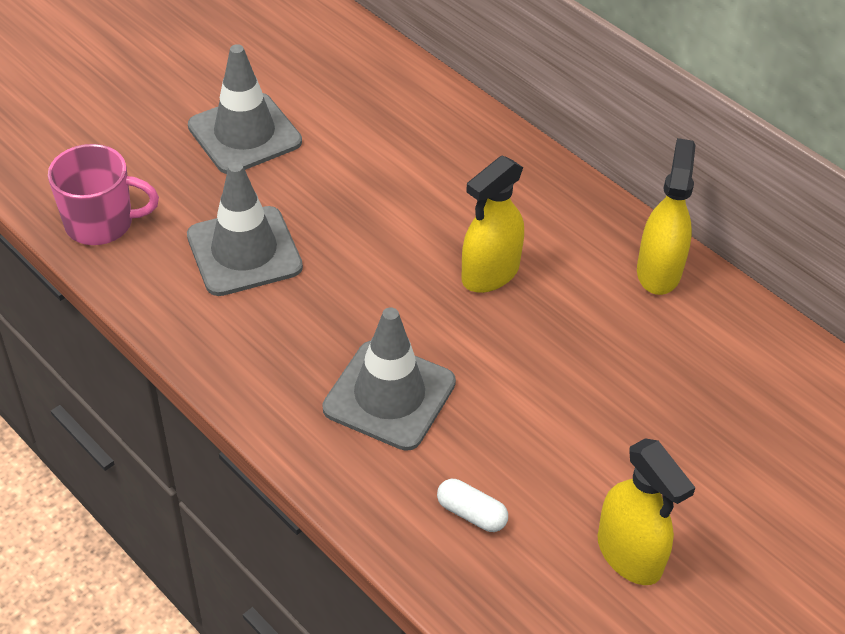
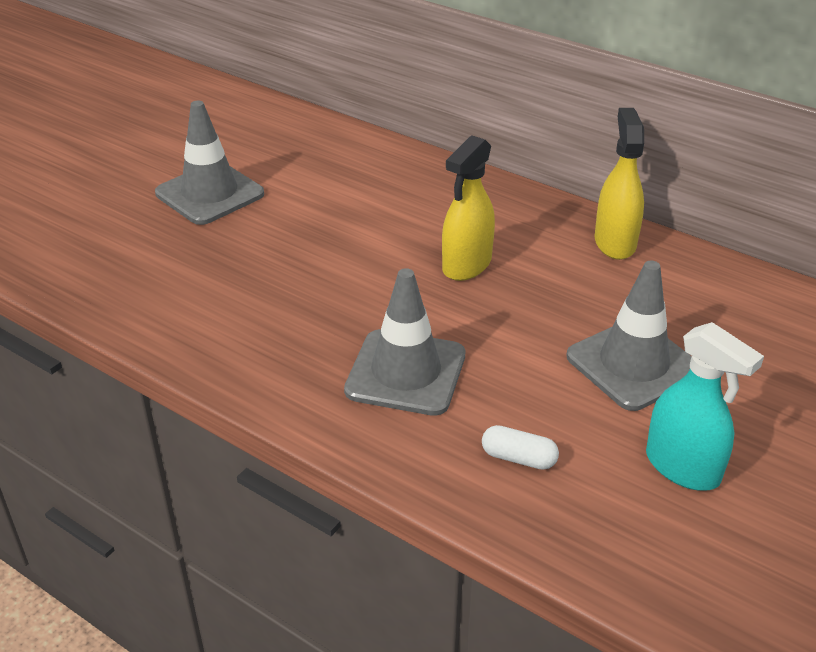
camera: 10 degrees left, 10 degrees down
pink mug [48,144,159,245] -> none
grey traffic cone [187,162,303,296] -> grey traffic cone moved to [566,261,691,411]
yellow spray bottle [598,438,695,585] -> turquoise spray bottle [646,322,764,490]

